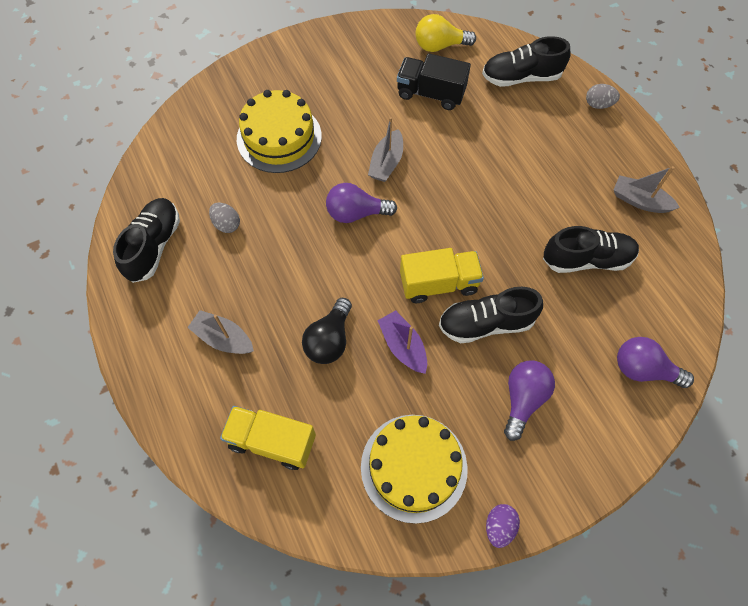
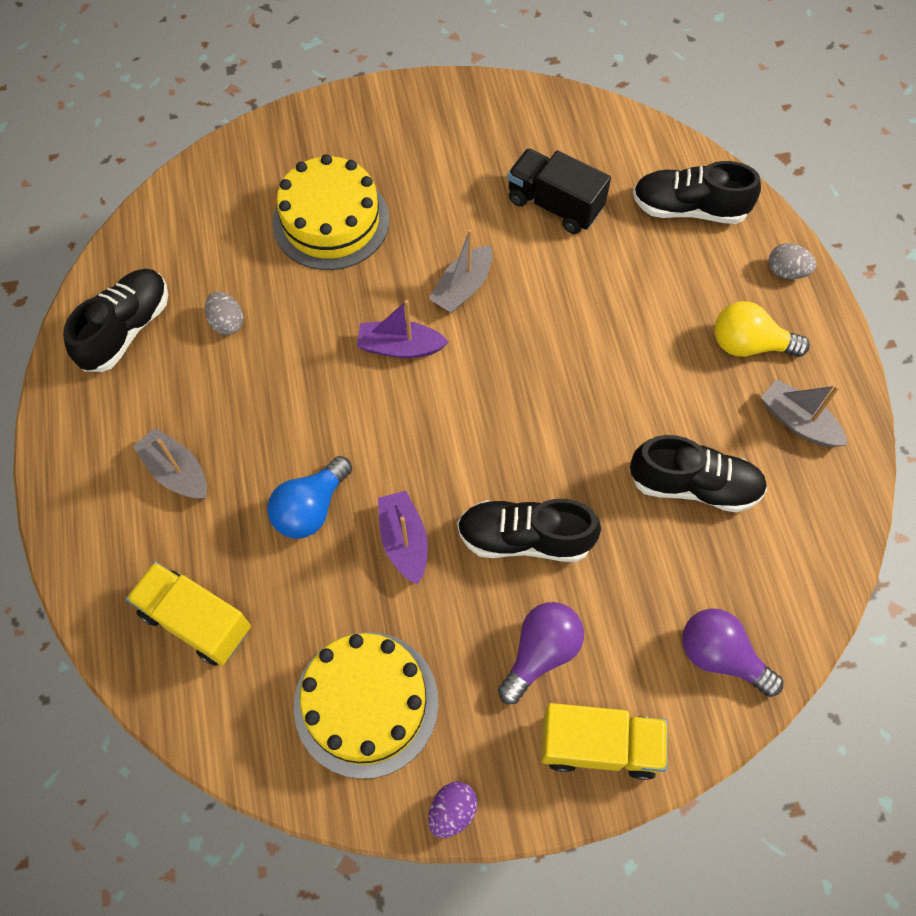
camera: 15 degrees right, 0 degrees up
black light bulb [302,298,352,364] -> blue light bulb [267,456,352,539]
purple light bulb [326,183,397,223] -> purple boat [357,300,449,358]
yellow truck [400,248,484,303] -> yellow truck moved to [541,703,668,780]
yellow light bulb [415,14,476,52] -> yellow light bulb moved to [714,301,810,357]

